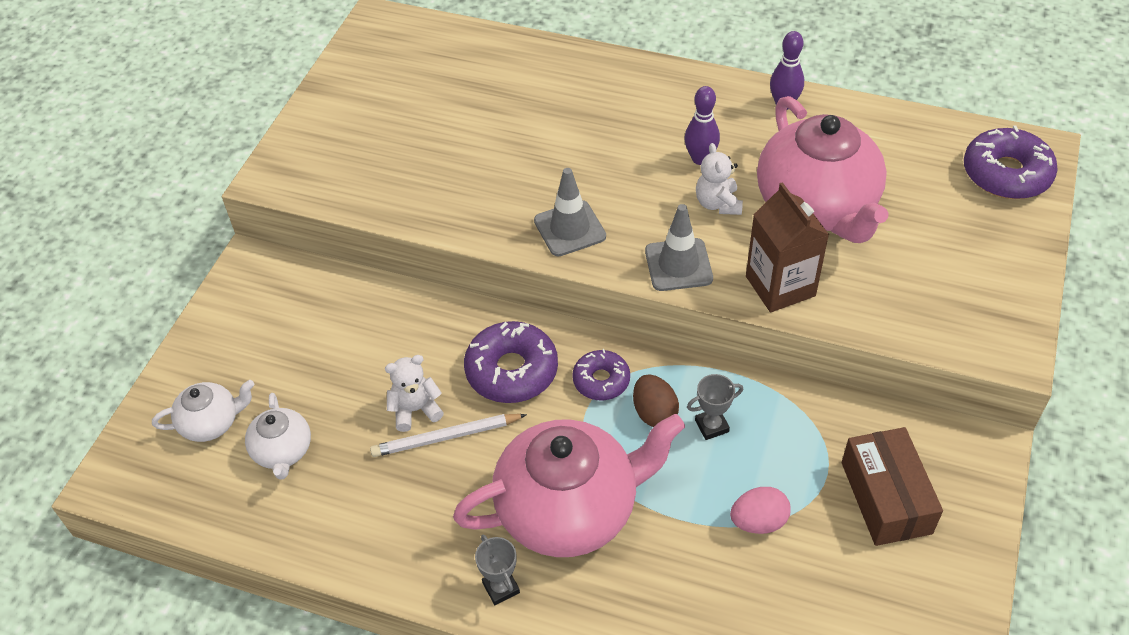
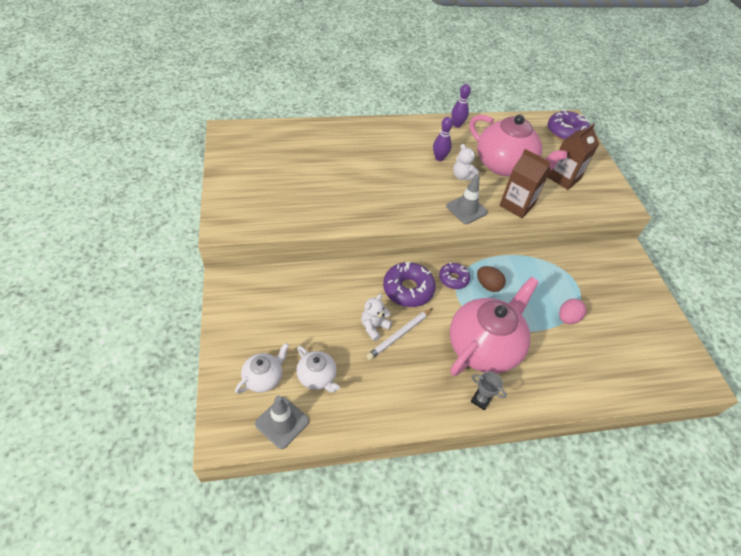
camera: 35 degrees left, 0 degrees up
grey traffic cone [534,168,606,256] -> grey traffic cone moved to [255,395,309,449]
grey trophy [687,374,743,440] -> none
brown box [842,427,943,546] -> none
none -> brown carton [547,124,599,190]

